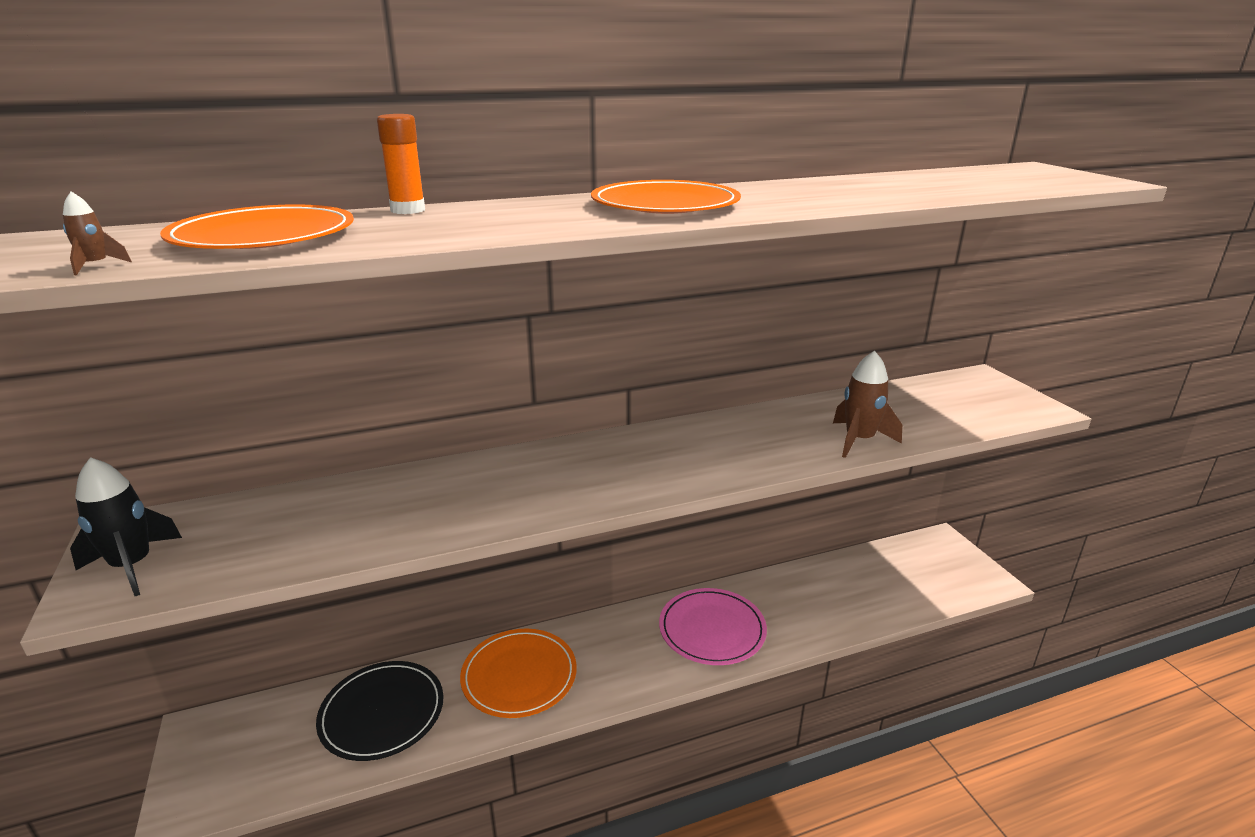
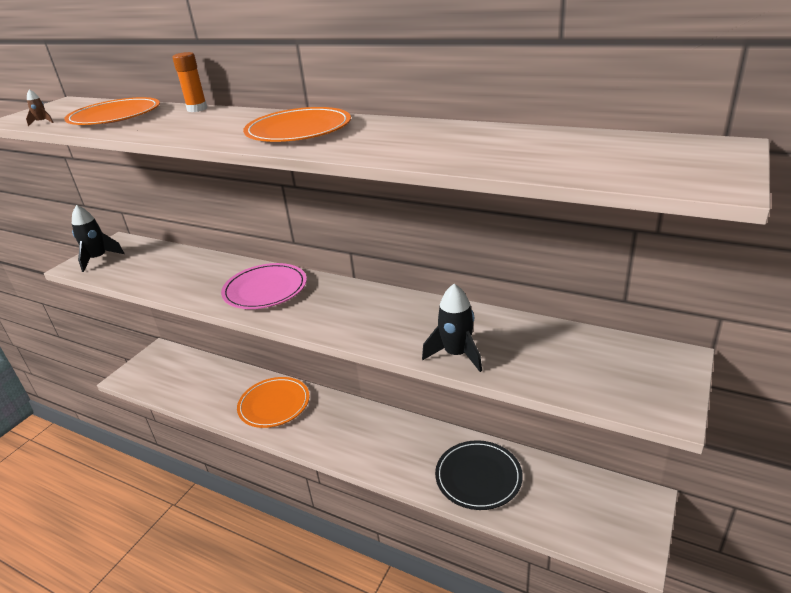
camera: 50 degrees right, 5 degrees up
black plate [316,661,444,761] -> black plate moved to [435,440,523,510]
pink plate [659,588,767,665] -> pink plate moved to [221,263,307,309]
brown rocket [833,350,902,458] -> black rocket [422,284,482,372]

